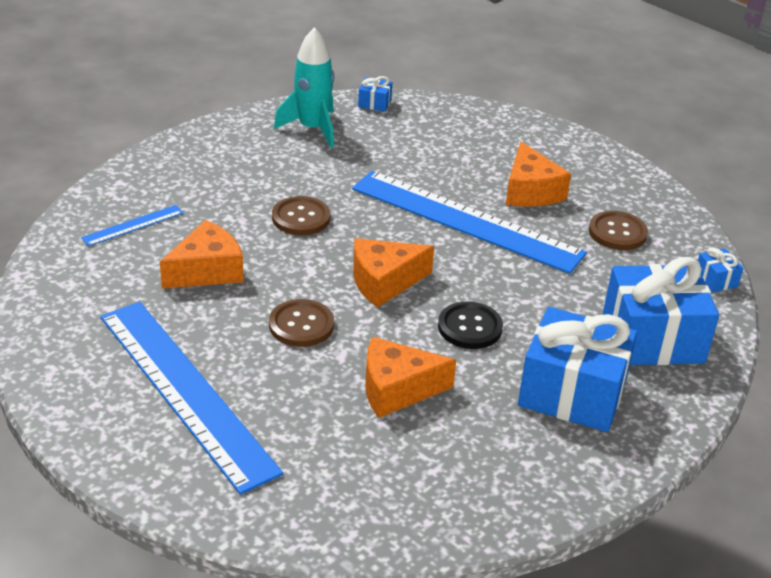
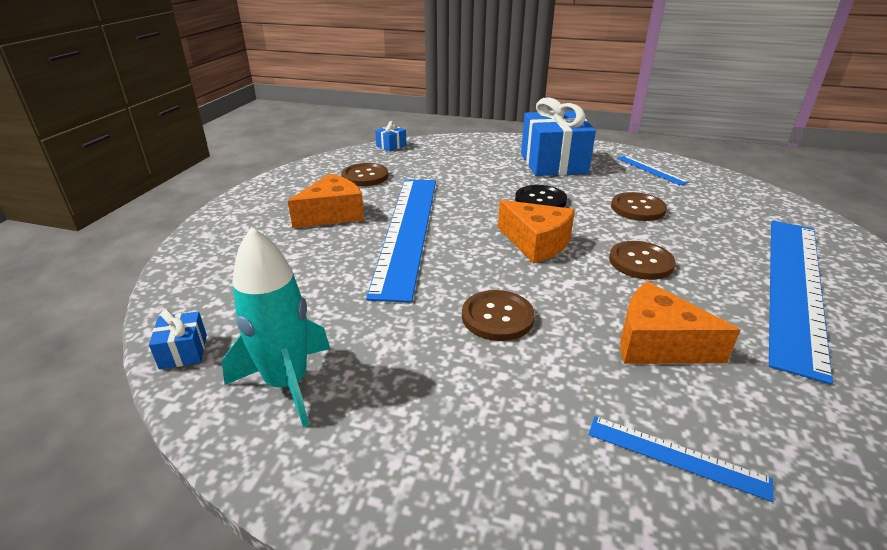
camera: 115 degrees left, 5 degrees down
orange cheese [365,337,456,418] -> brown button [611,192,667,221]
blue gift [603,257,719,365] -> none
none -> blue ruler [617,156,689,185]

